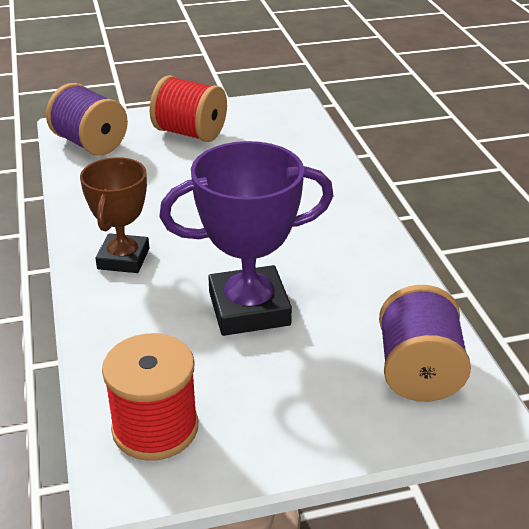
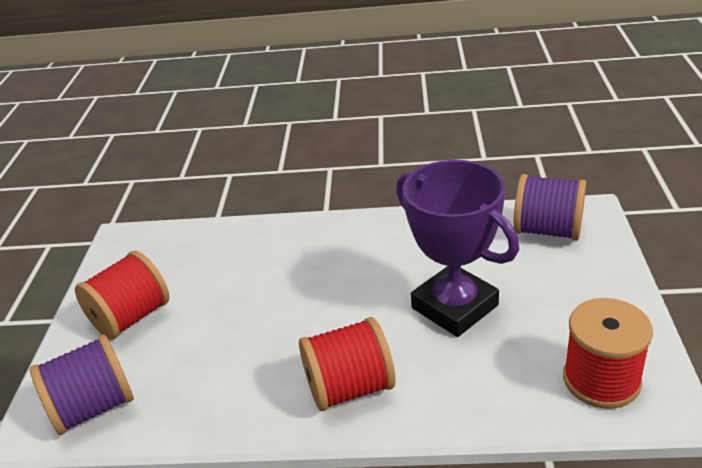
camera: 70 degrees left, 0 degrees up
brown trophy [80,157,149,273] -> red spool [299,317,396,411]
purple trophy [159,141,334,336] -> purple trophy turned 45 degrees counterclockwise [396,160,519,337]

